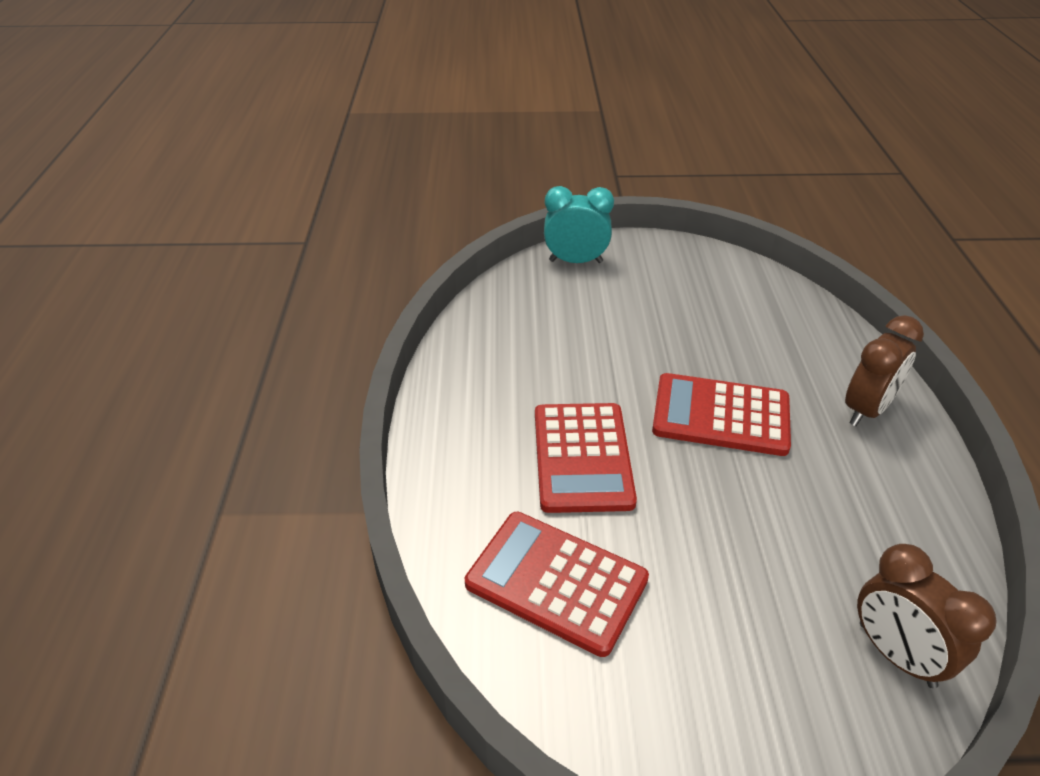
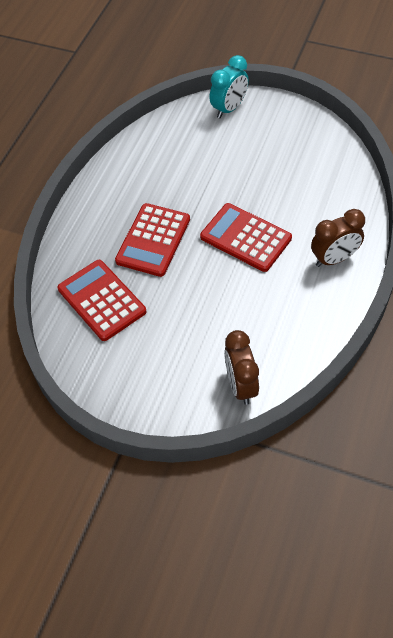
camera: 25 degrees right, 15 degrees up
turquoise clock [544,186,614,263] -> turquoise clock turned 105 degrees clockwise [209,55,249,118]

